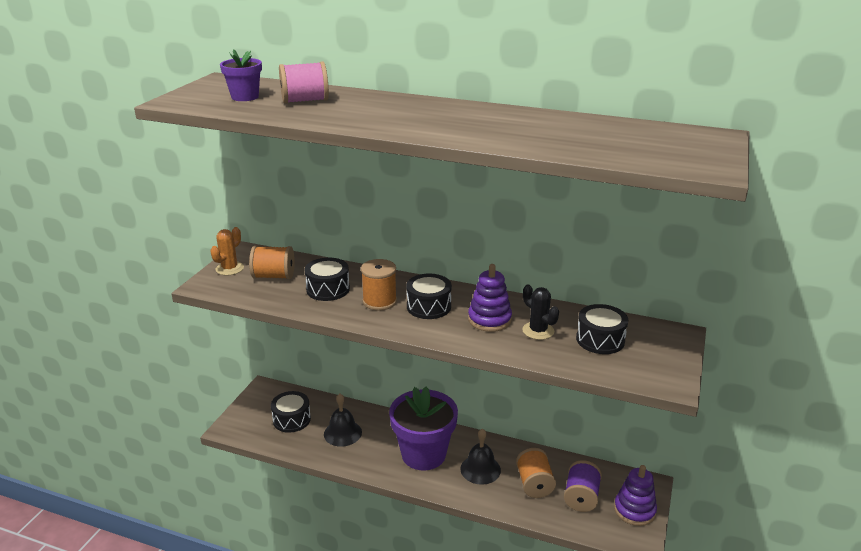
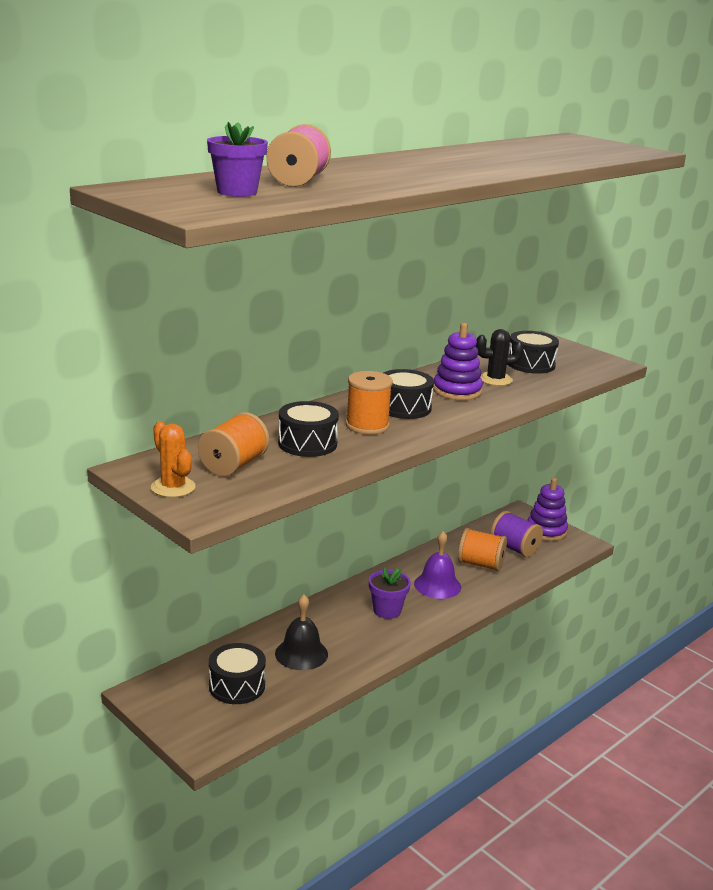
camera: 65 degrees left, 5 degrees down
purple flower pot [389,387,458,471] -> purple flower pot [369,567,411,619], size x0.50
black bell [460,428,501,485] -> purple bell [414,531,461,599]

